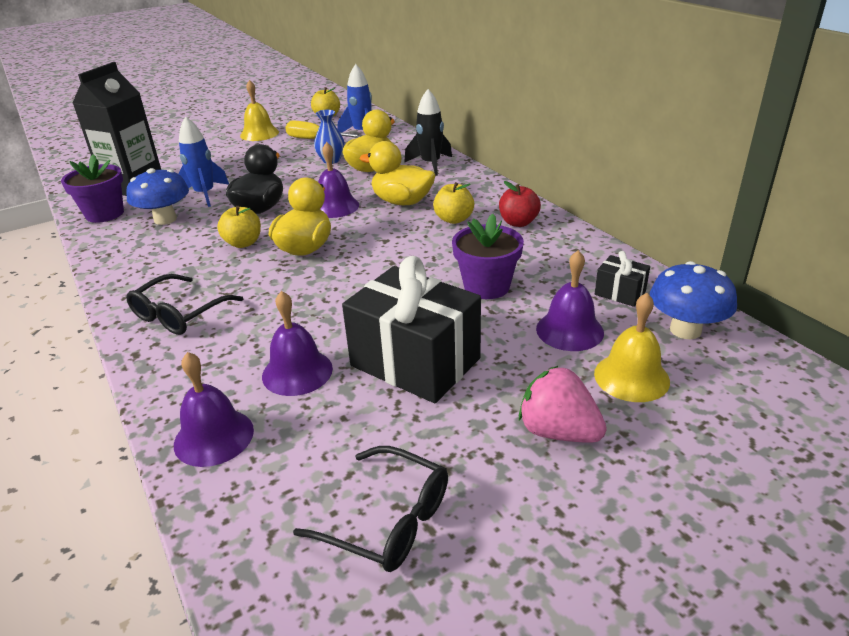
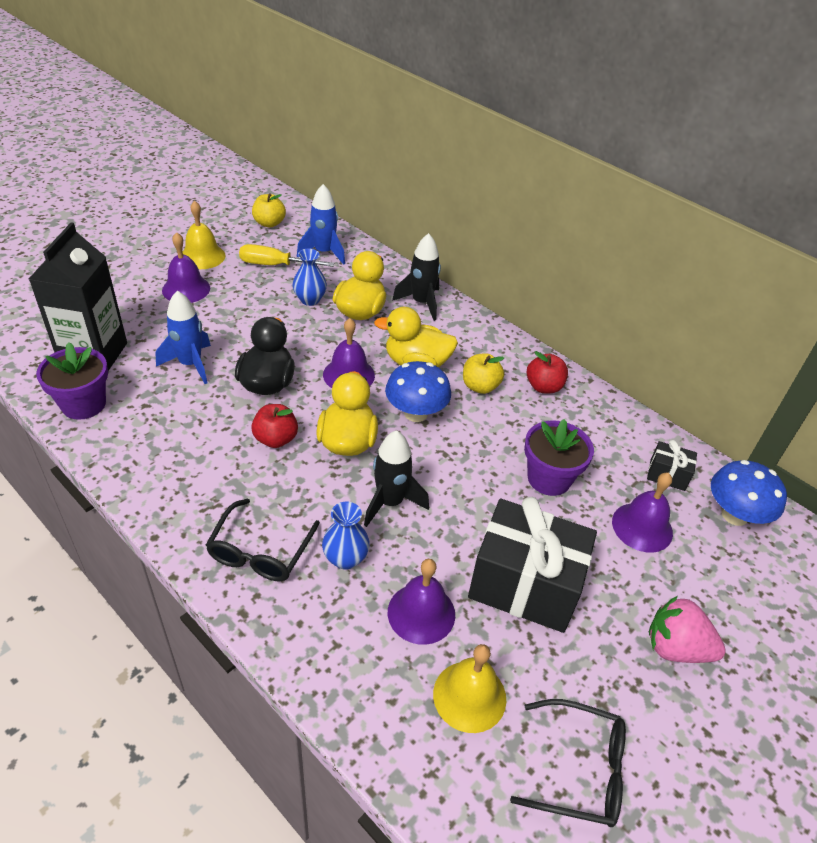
camera: 20 degrees left, 10 degrees up
blue mushroom [126,168,189,225] -> blue mushroom moved to [385,361,451,422]
purple bell [174,352,254,467] -> purple bell moved to [162,232,210,303]
yellow apple [217,206,261,248] -> red apple [251,404,298,448]
yellow bell [594,293,670,402] -> yellow bell moved to [433,644,506,733]
none -> blue vase [322,502,370,570]
none -> black rocket [364,430,429,527]

